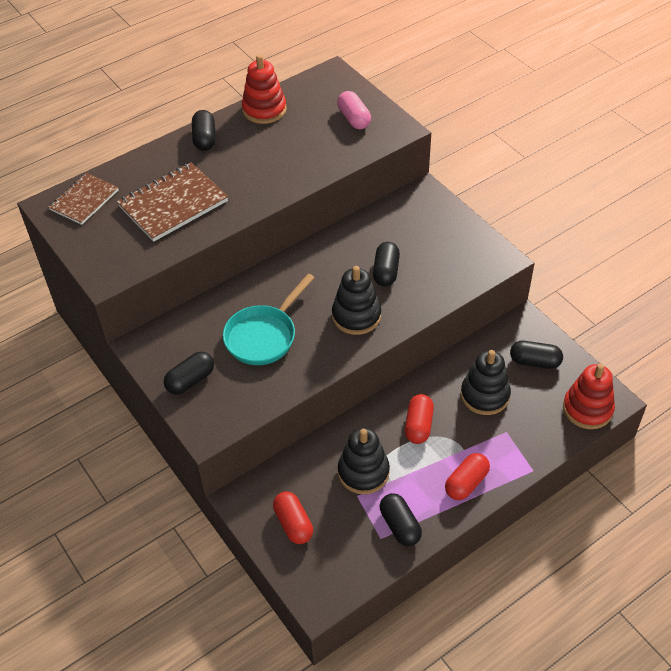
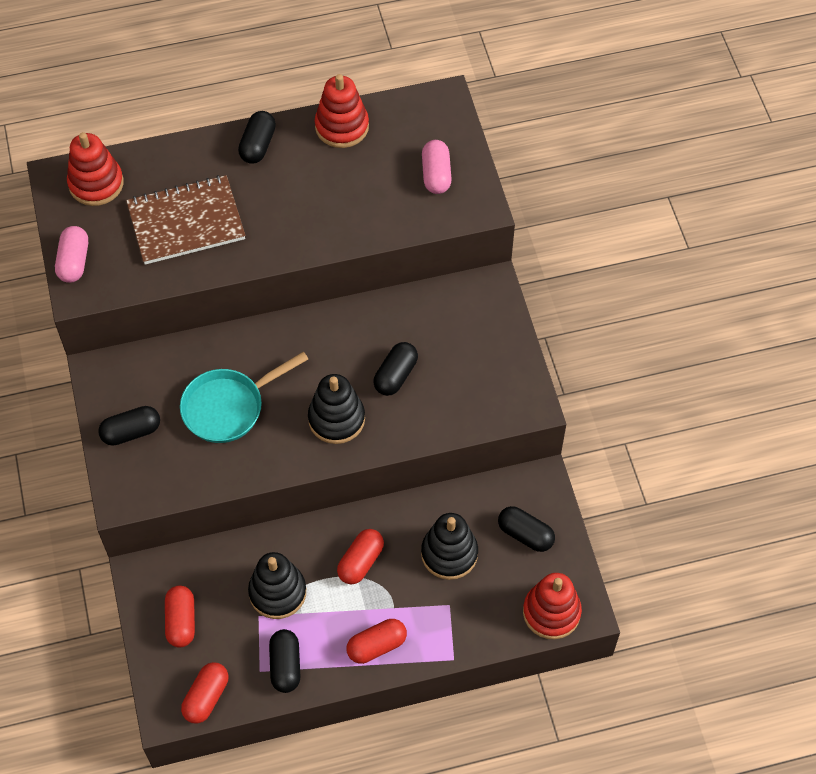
camera: 20 degrees right, 10 degrees up
brown notebook [48,173,119,225] -> red stacking toy [67,132,124,206]
none -> pink capsule [55,226,88,283]
none -> red capsule [181,662,228,724]

